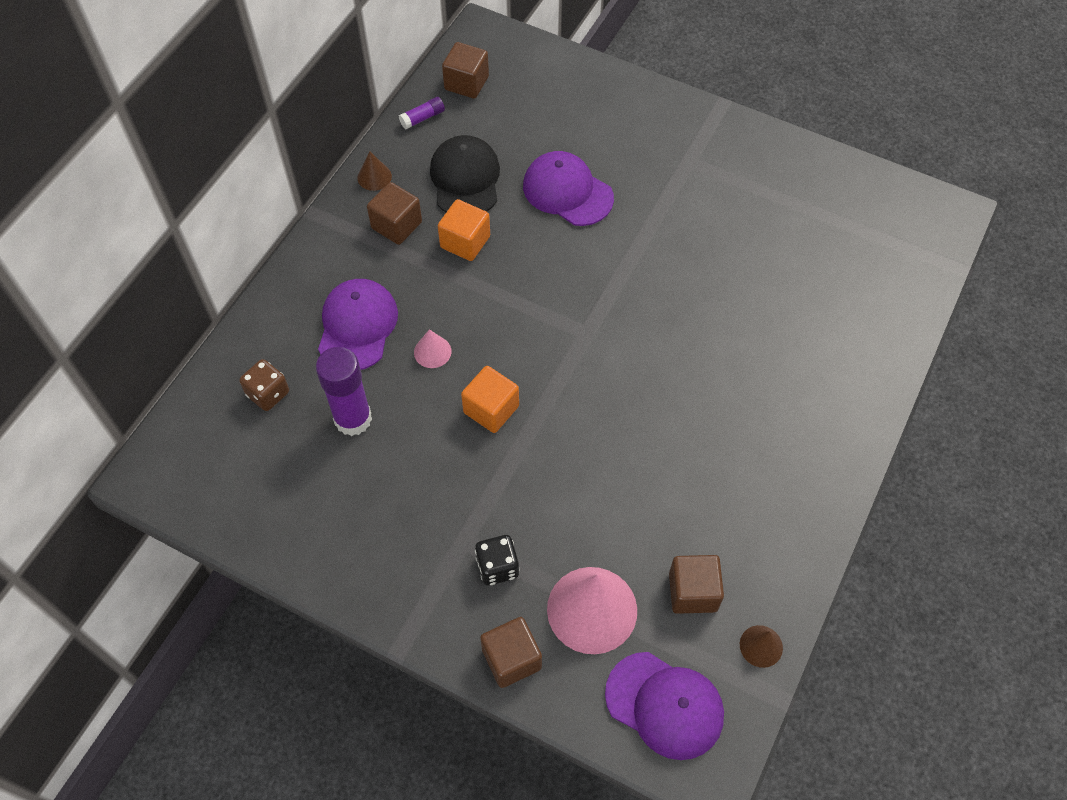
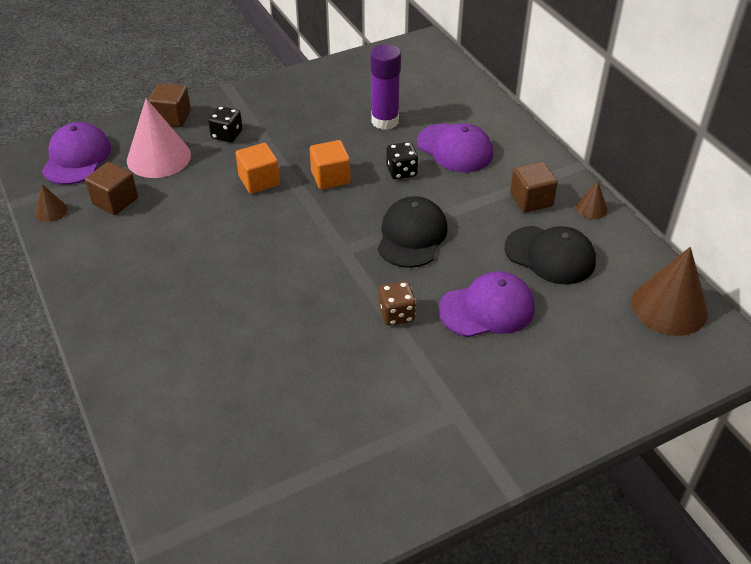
camera: 125 degrees right, 15 degrees down
brown dice [239,359,289,411] -> brown dice moved to [379,281,416,326]
purple glue stick [399,97,445,129] -> none
pink cone [414,329,452,368] -> black dice [386,142,418,179]
orange cube [438,199,490,261] -> orange cube moved to [236,143,280,194]
brown cube [442,42,489,99] -> brown cone [631,247,708,336]
purple cap [605,652,724,760] -> purple cap turned 120 degrees clockwise [42,122,111,185]
none -> black cap [377,196,448,268]

